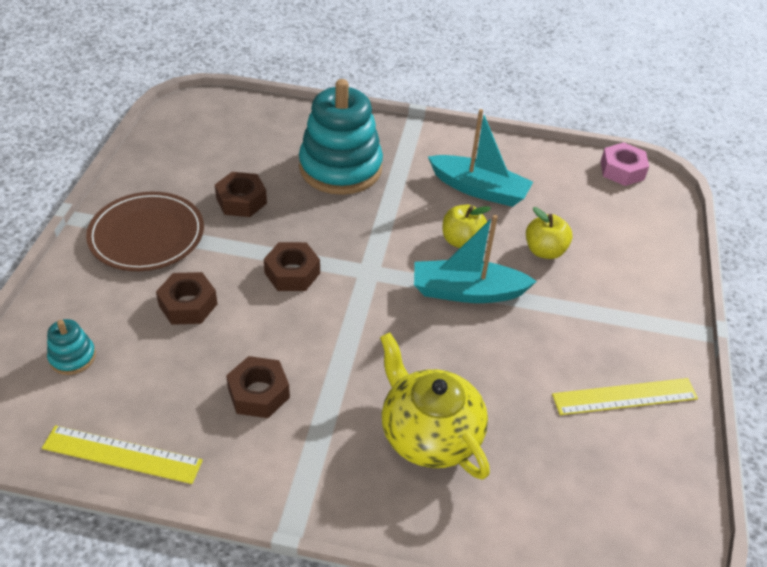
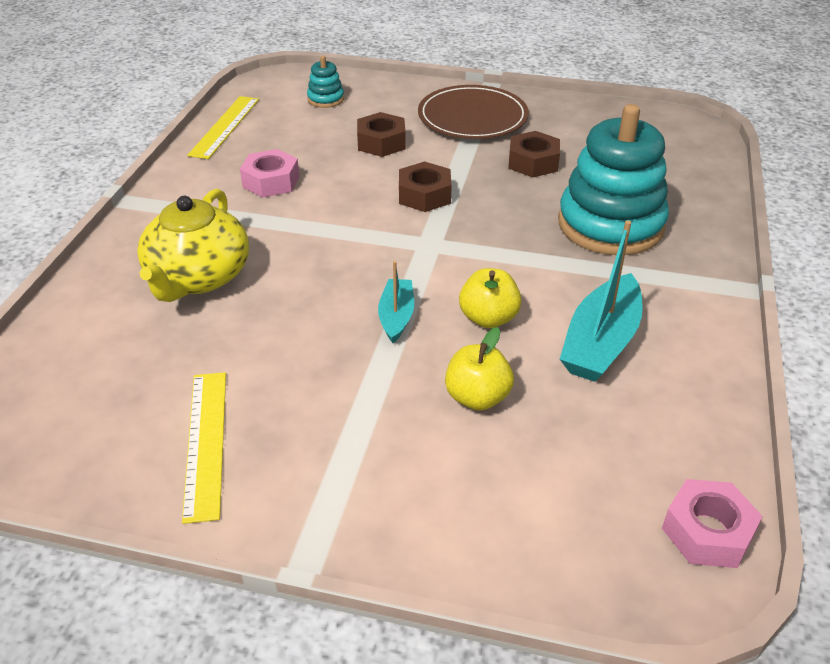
camera: 95 degrees right, 5 degrees down
brown nut [226,356,290,418] -> pink nut [240,149,299,198]
yellow teapot [380,332,490,480] -> yellow teapot turned 135 degrees clockwise [137,189,249,302]
turquoise boat [414,215,537,303] -> turquoise boat [378,261,414,343], size x0.58

